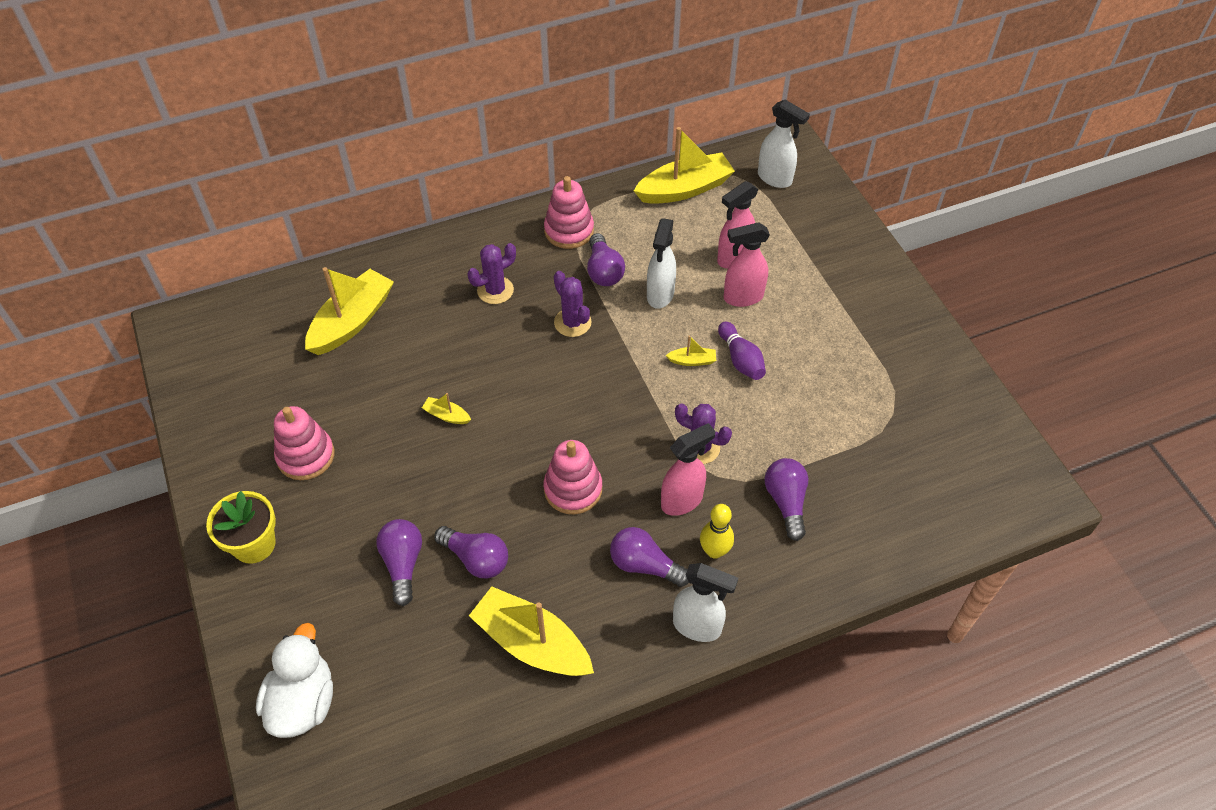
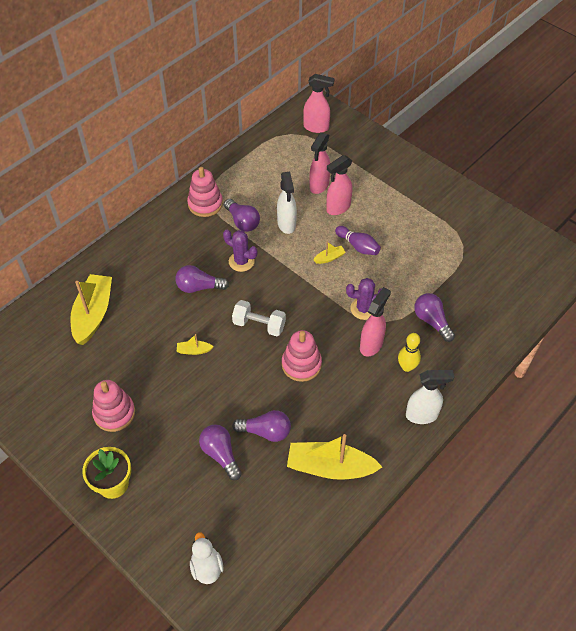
camera: 25 degrees left, 0 degrees up
white duck [256,623,333,738] -> white duck [190,532,223,584], size x0.65
purple cactus [467,243,516,304] -> none
purple light bulb [610,527,689,587] -> purple light bulb moved to [175,265,229,293]
yellow boat [634,127,735,204] -> none
white spray bottle [758,100,810,188] -> pink spray bottle [303,74,335,133]
none -> white dumbbell [232,300,286,336]

